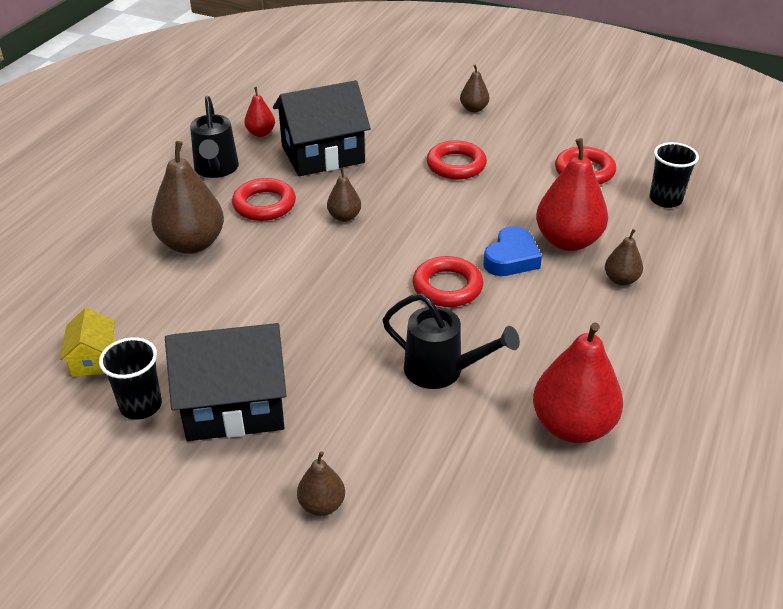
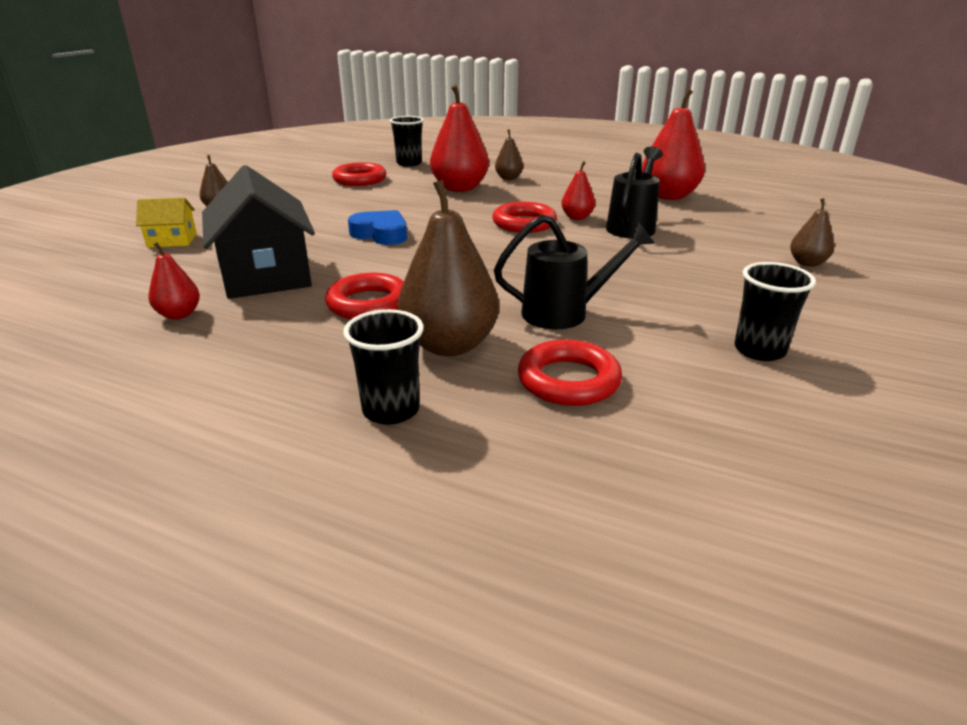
camera: 90 degrees left, 10 degrees down
yellow house [60,308,115,377] -> yellow house moved to [136,197,197,248]
black house [165,323,287,441] -> none
black watering can [190,96,239,178] -> black watering can moved to [494,214,655,329]
brown pear [327,167,361,222] -> none
red ring [427,140,487,180] -> red ring moved to [518,339,622,406]
blue heart [483,226,542,276] -> blue heart moved to [348,210,407,245]
none -> black cup [343,309,424,425]
none -> red pear [561,161,595,220]

